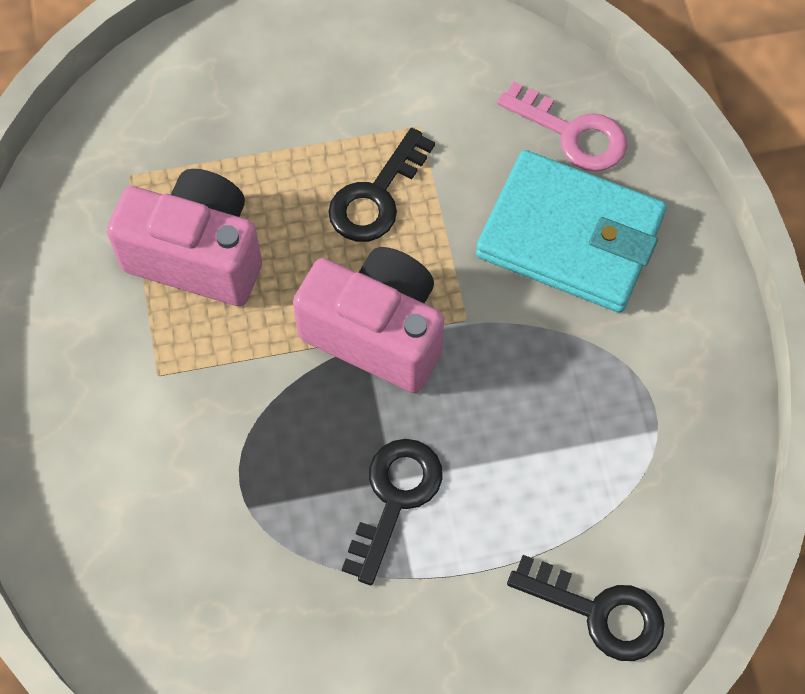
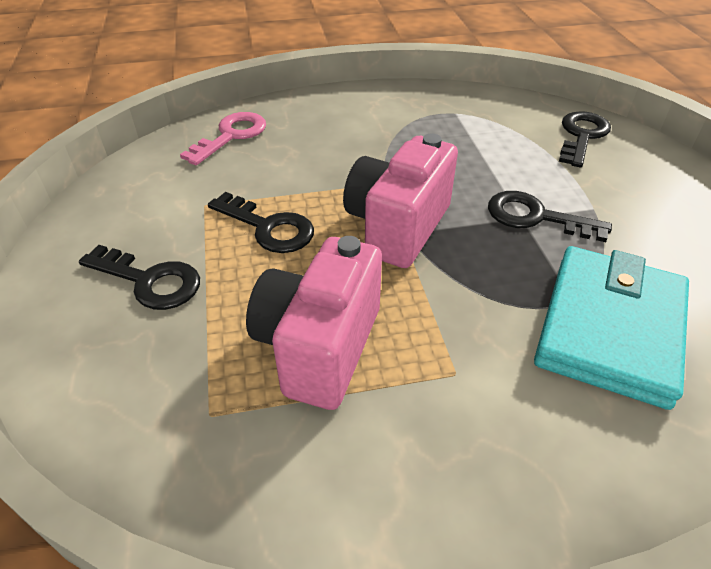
camera: 90 degrees left, 20 degrees down
turquoise wallet [476,150,667,313] -> turquoise wallet moved to [534,246,689,410]
none -> black key [79,245,200,310]

